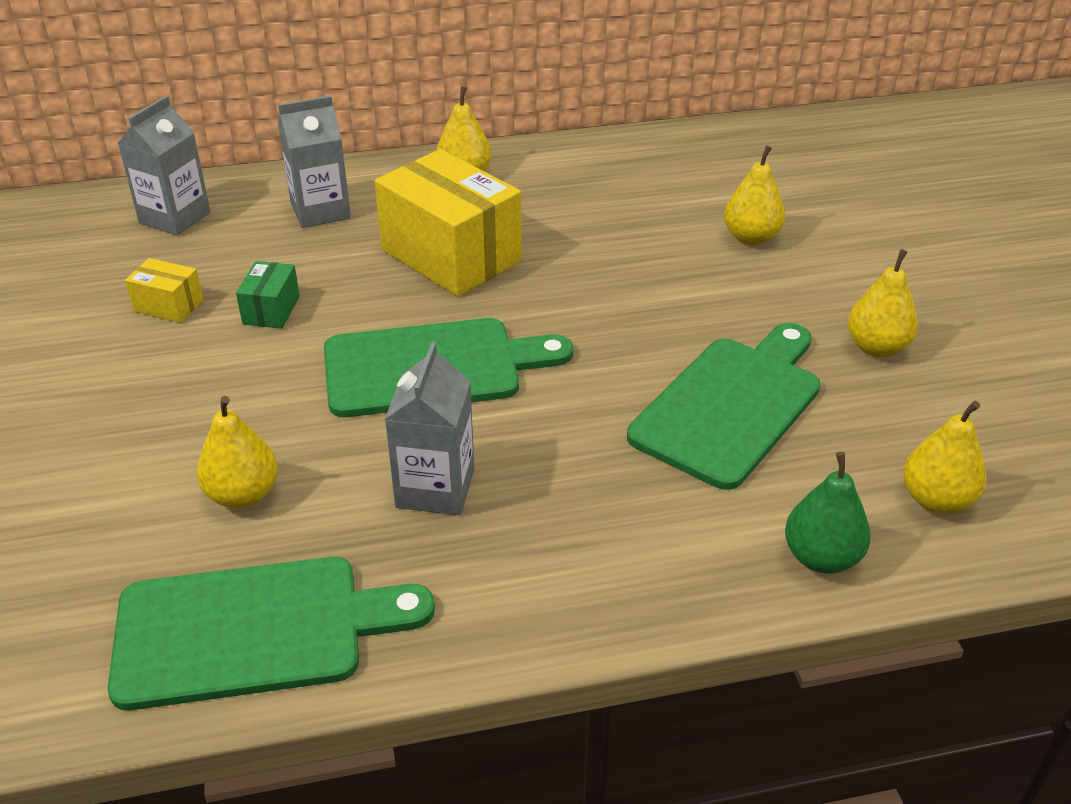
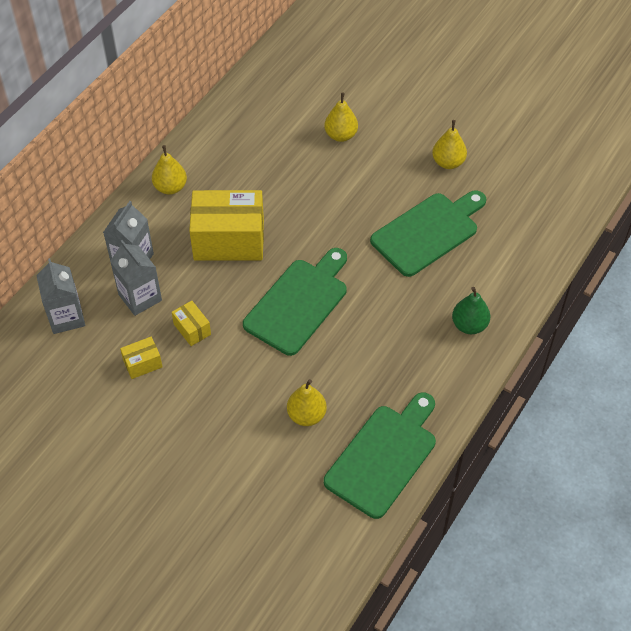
camera: 45 degrees left, 15 degrees up
green box [236,261,300,329] -> yellow box [172,301,211,346]
grey carton [385,342,475,515] -> grey carton moved to [110,240,162,316]
green cutting board [627,323,820,490] -> green cutting board turned 60 degrees clockwise [370,190,486,277]
green pear [785,452,871,574] -> green pear moved to [452,287,490,334]
yellow pear [903,401,987,514] -> none

